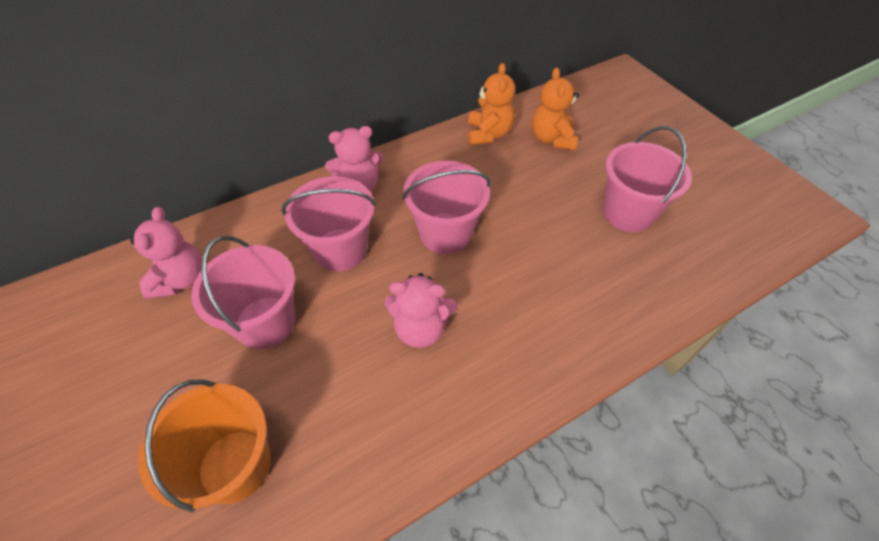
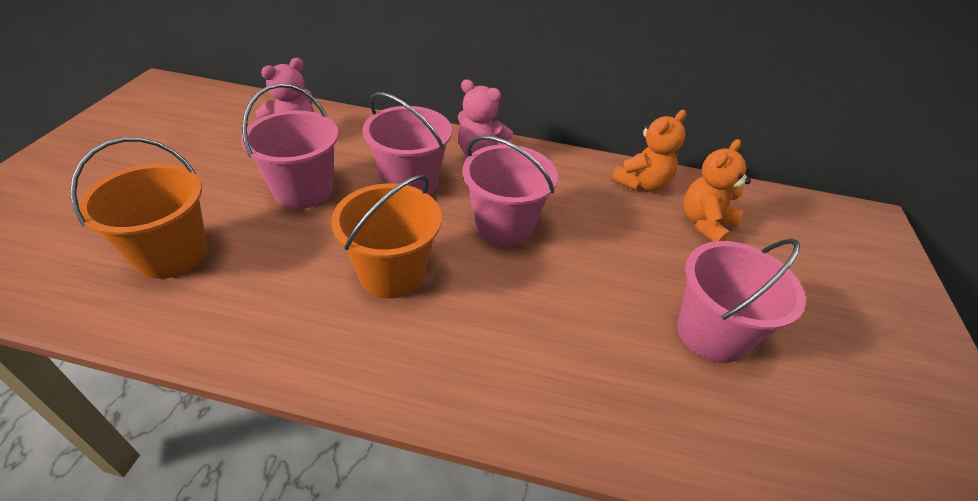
camera: 40 degrees right, 10 degrees down
pink teddy bear [385,273,457,348] -> orange bucket [331,175,442,298]

